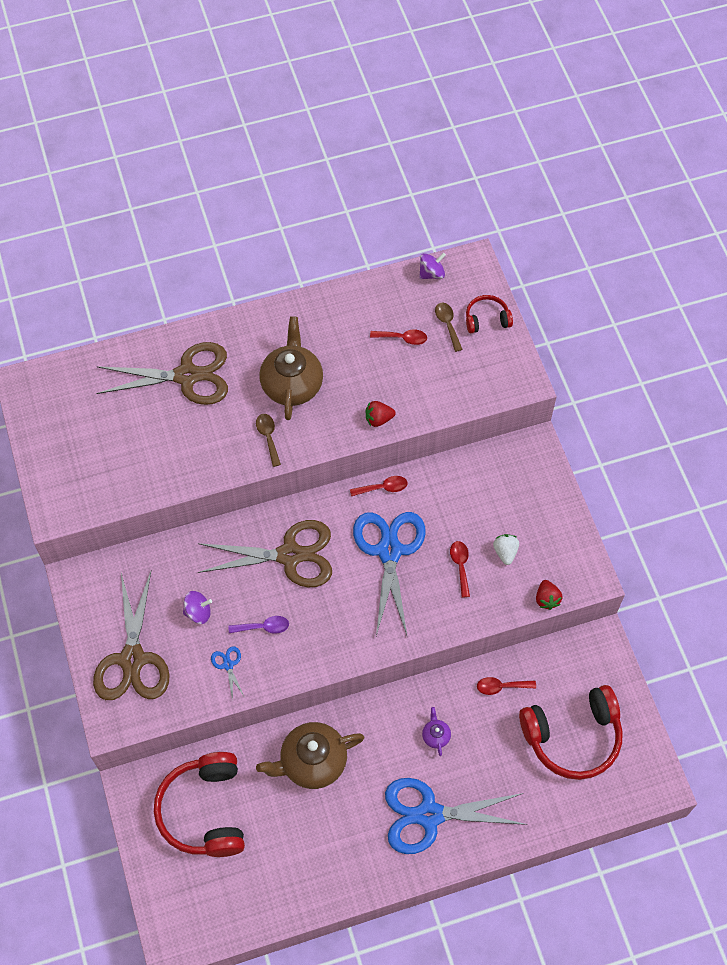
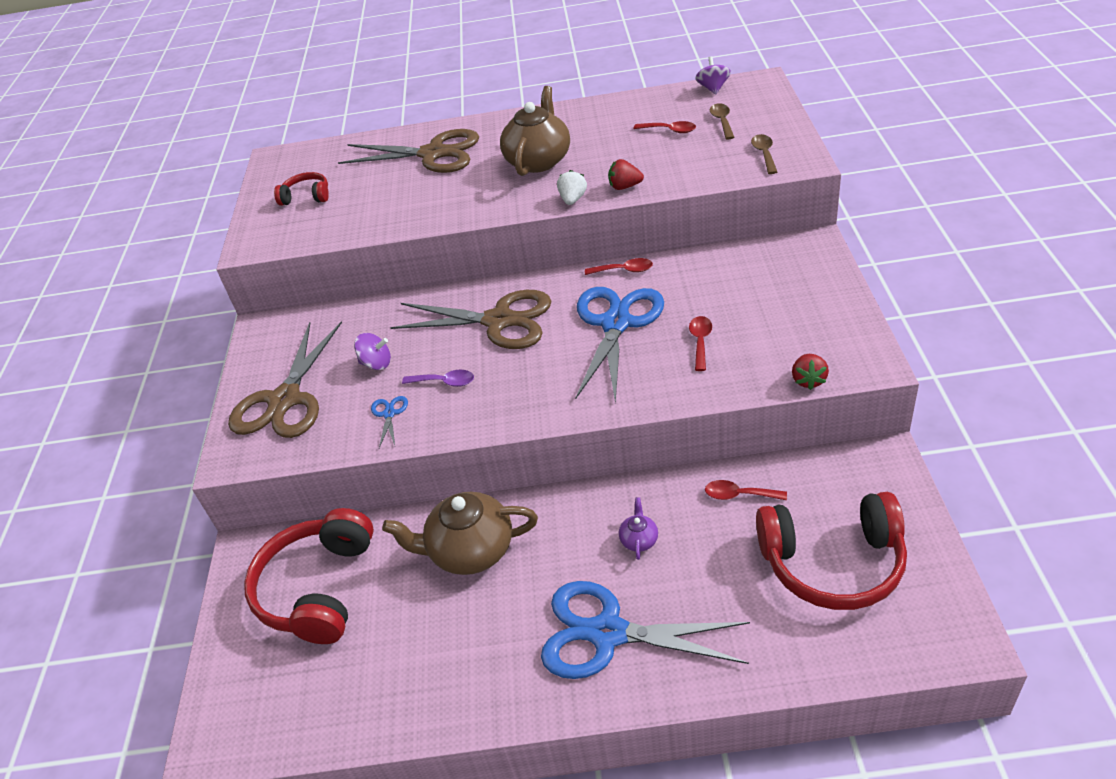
camera: 20 degrees right, 20 degrees down
brown spoon [256,414,281,467] -> brown spoon moved to [751,134,777,174]
purple spinning top [419,253,446,279] -> purple spinning top turned 75 degrees counterclockwise [695,56,731,95]
red headphones [466,295,513,333] -> red headphones moved to [274,172,329,206]
white strawberry [493,534,519,565] -> white strawberry moved to [557,170,587,205]

